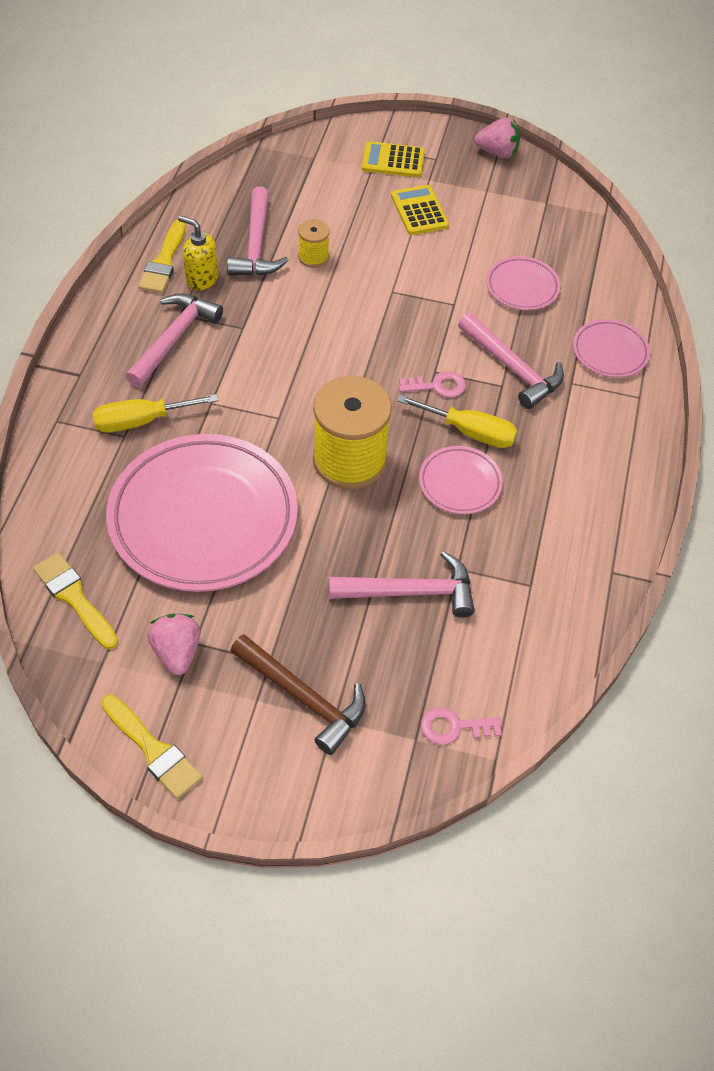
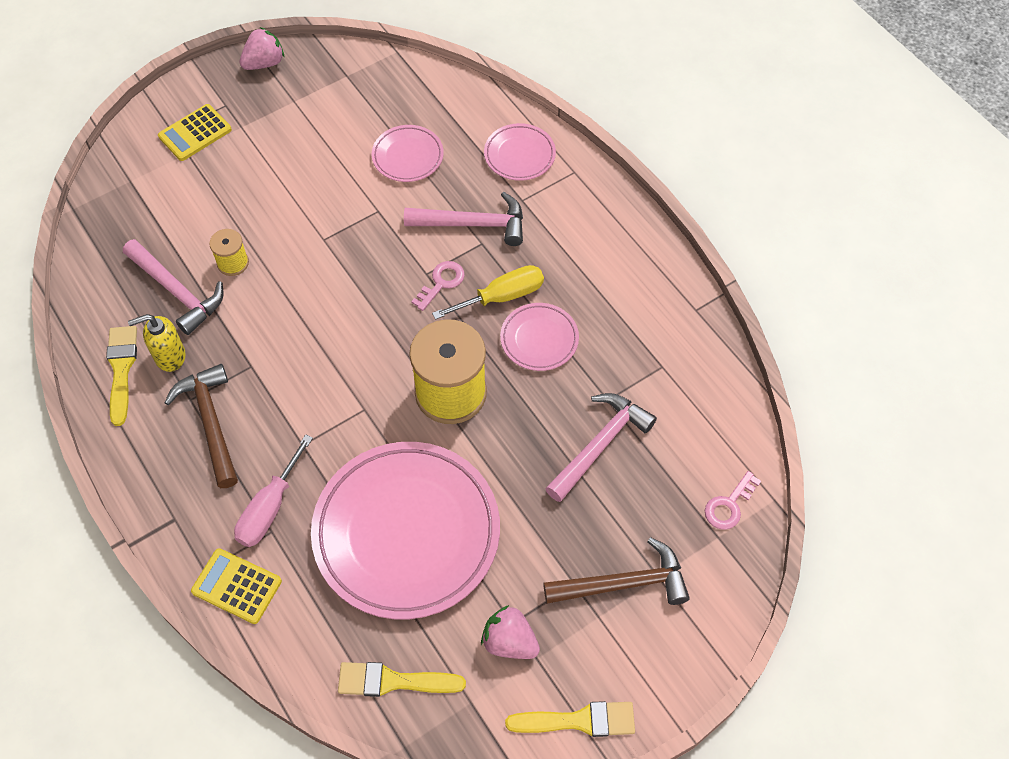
camera: 45 degrees left, 5 degrees up
yellow screwdriver [93,394,219,433] -> pink screwdriver [234,434,313,547]
pink hammer [125,294,223,388] -> brown hammer [164,364,238,488]
yellow brush [138,220,186,293] -> yellow brush turned 150 degrees counterclockwise [106,326,137,426]
yellow calculator [391,185,449,235] -> yellow calculator moved to [191,548,282,624]

